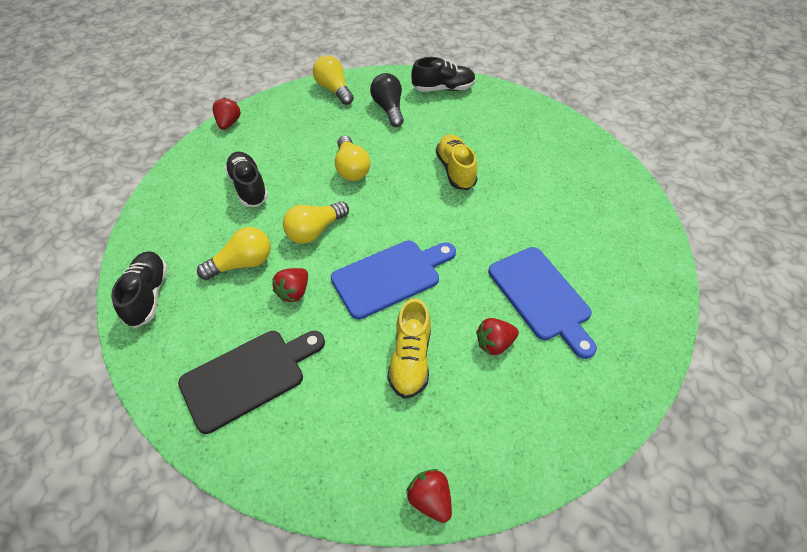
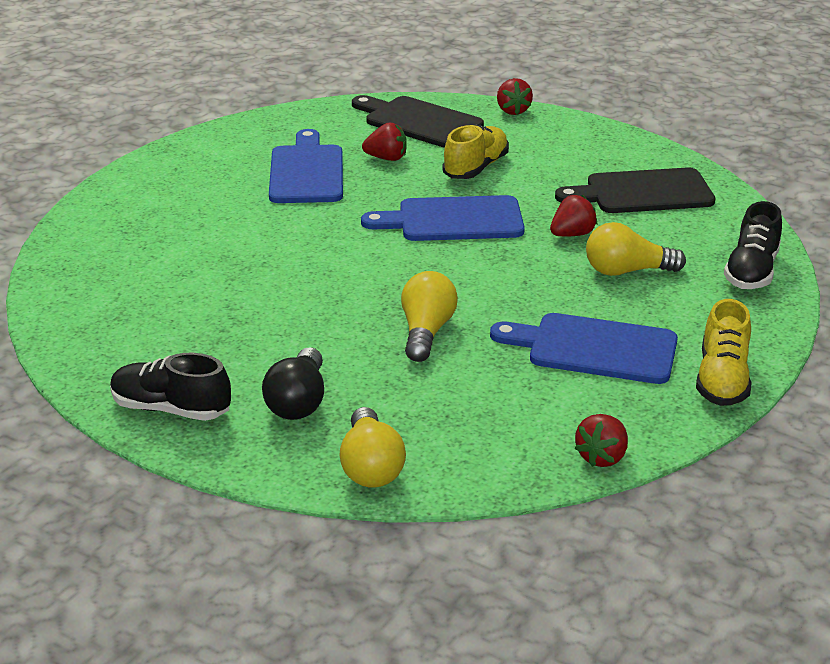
camera: 155 degrees left, 20 degrees down
black shoe [225,152,268,207] -> blue cutting board [490,313,678,384]
yellow light bulb [283,201,349,244] -> none
yellow shoe [436,135,478,190] -> yellow shoe moved to [696,299,752,406]
none -> black cutting board [352,95,484,148]

